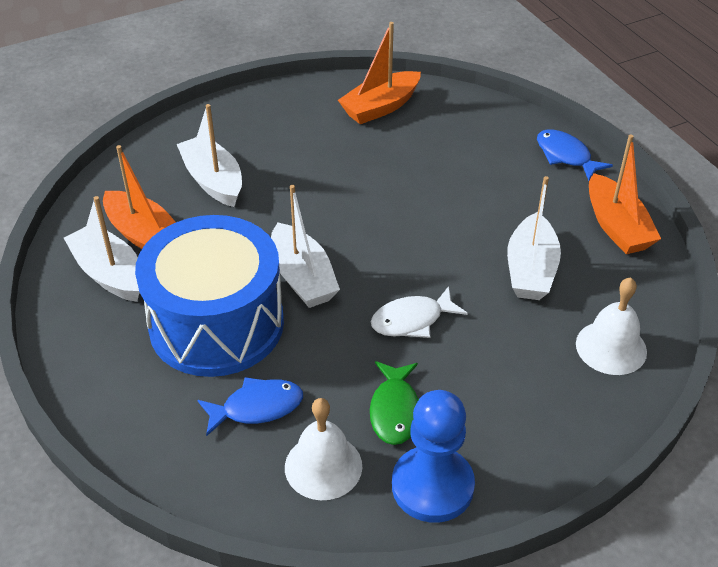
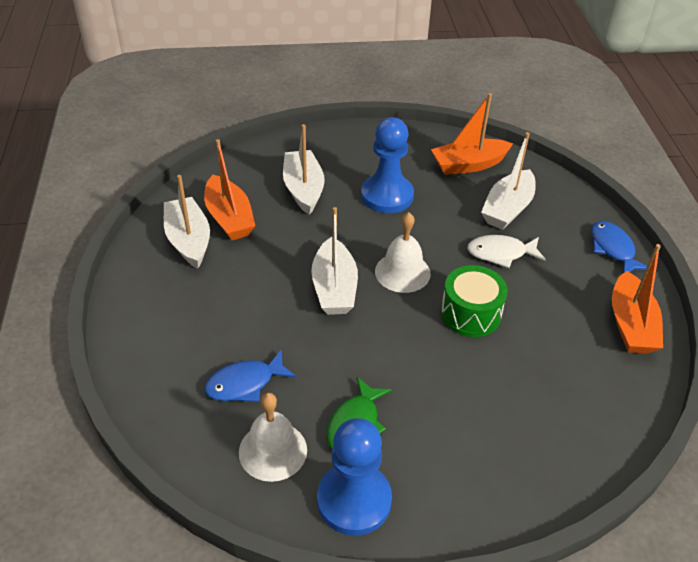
camera: 20 degrees right, 0 degrees up
blue drum [135,215,284,377] -> none
blue fish [197,377,303,436] -> blue fish turned 150 degrees clockwise [204,350,296,402]
white fish [371,286,467,338] -> white fish moved to [467,235,546,268]
white boat [507,176,561,300] -> white boat moved to [481,132,536,230]
white bell [576,277,647,375] -> white bell moved to [375,212,431,293]
none -> blue pawn [361,117,414,213]
none -> green drum [441,265,508,337]

